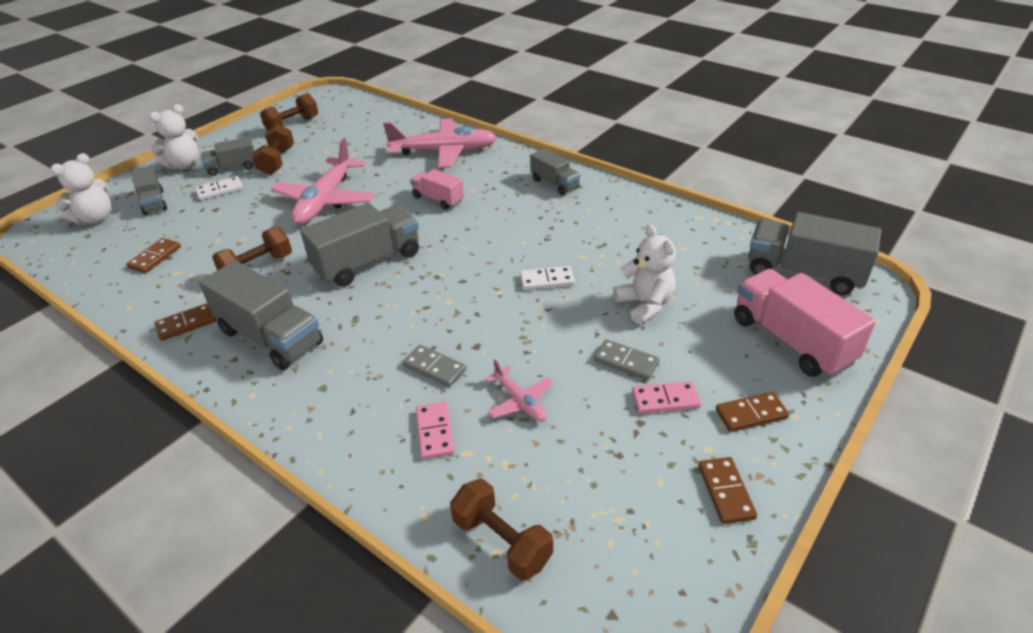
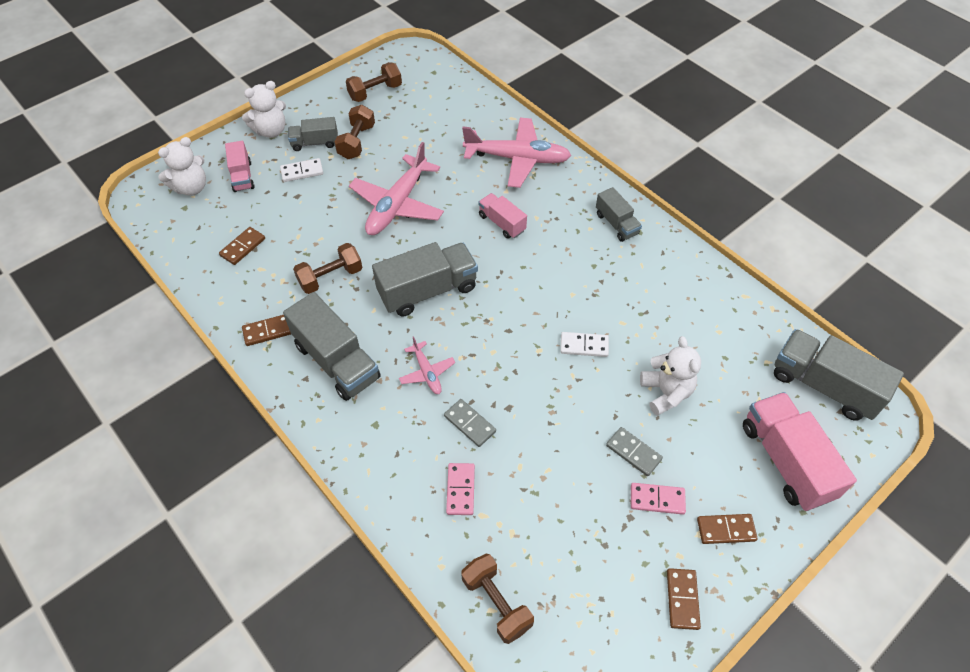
camera: 10 degrees right, 15 degrees up
grey truck [132,166,167,215] -> pink truck [225,141,255,192]
pink plane [485,359,553,422] -> pink plane moved to [399,336,455,394]

